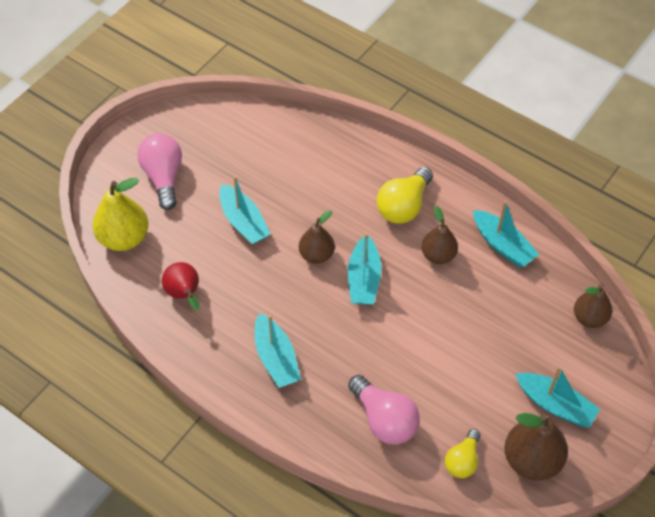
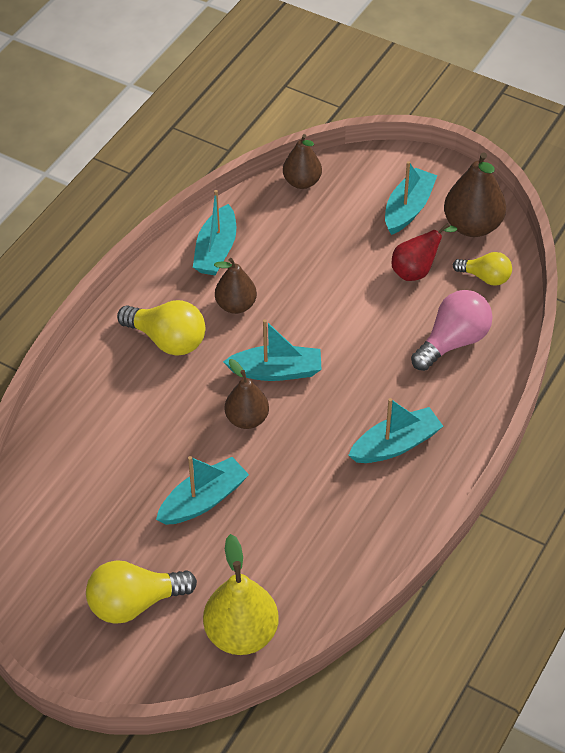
camera: 95 degrees left, 5 degrees down
pink light bulb [137,133,182,210] -> yellow light bulb [86,560,197,624]
red pear [162,262,200,310] -> red pear moved to [392,223,457,281]
turquoise boat [473,201,539,267] -> turquoise boat turned 150 degrees clockwise [193,190,236,275]

